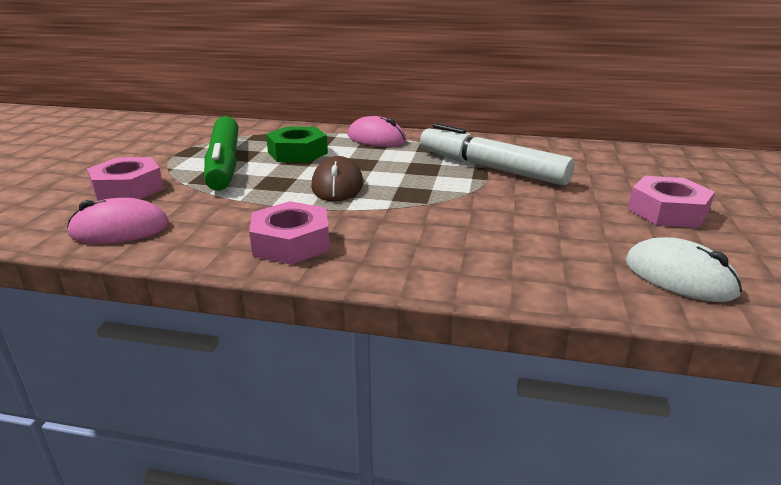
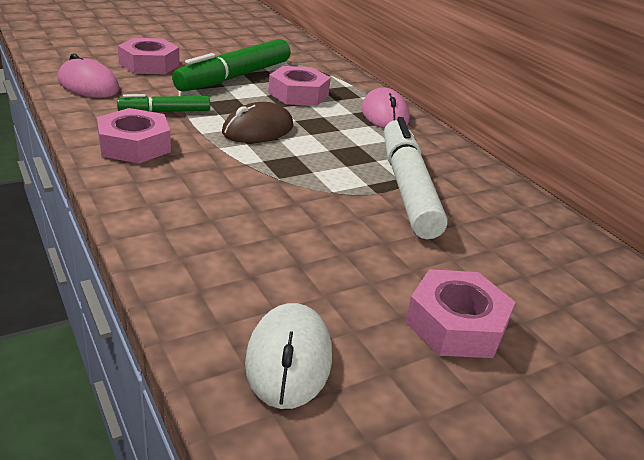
camera: 45 degrees right, 5 degrees up
green nut [266,126,328,163] -> pink nut [268,66,331,106]
none -> green marker [117,94,210,112]

